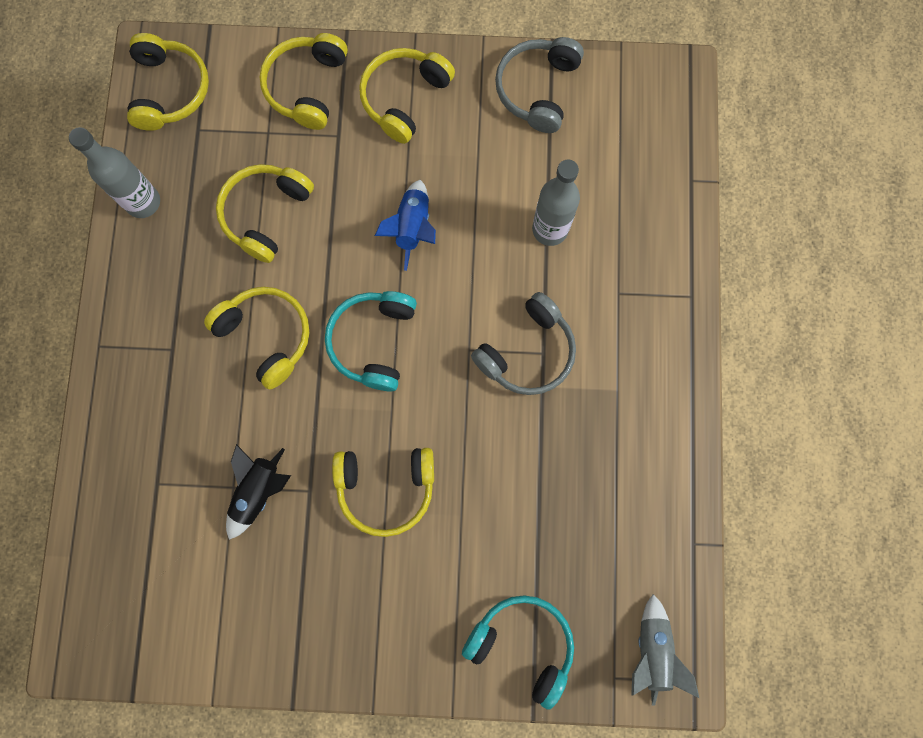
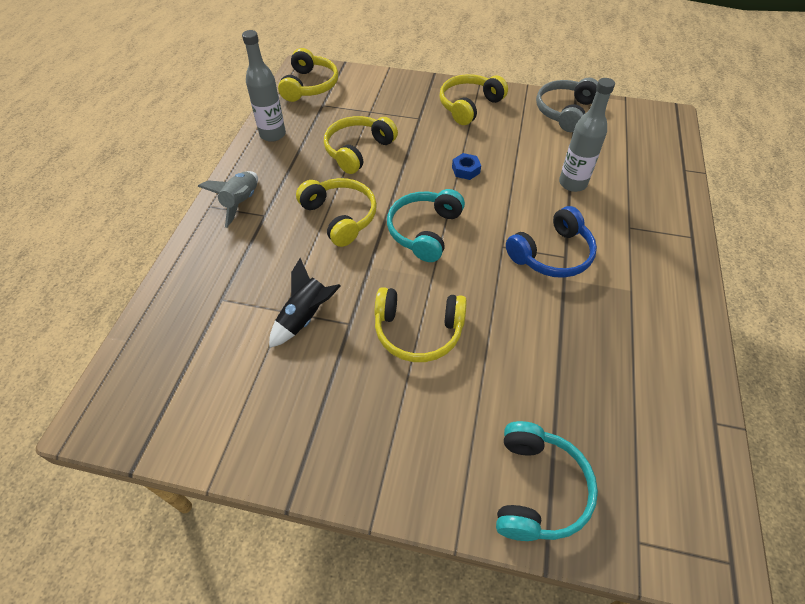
camera: 10 degrees right, 25 degrees down
yellow headphones [260,33,348,130] -> none
blue rocket [375,180,436,271] -> blue nut [452,153,481,180]
turquoise headphones [462,595,574,710] -> turquoise headphones turned 60 degrees clockwise [496,421,598,541]
grey headphones [471,292,576,395] -> blue headphones [506,206,597,278]
grey rocket [631,594,700,706] -> grey rocket moved to [198,171,258,228]

